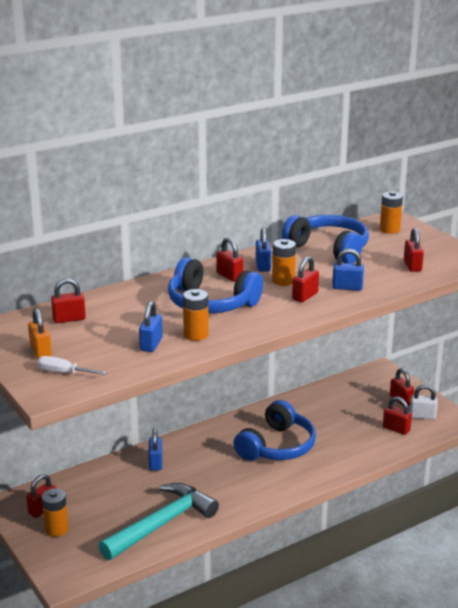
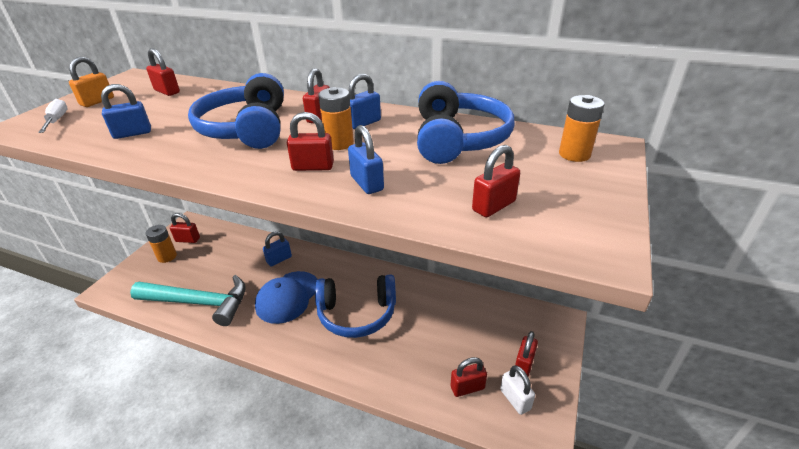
camera: 55 degrees right, 10 degrees up
orange battery [183,289,209,341] -> none
red padlock [383,396,412,435] -> red padlock turned 75 degrees clockwise [451,357,487,397]
none -> blue cap [255,271,318,324]

